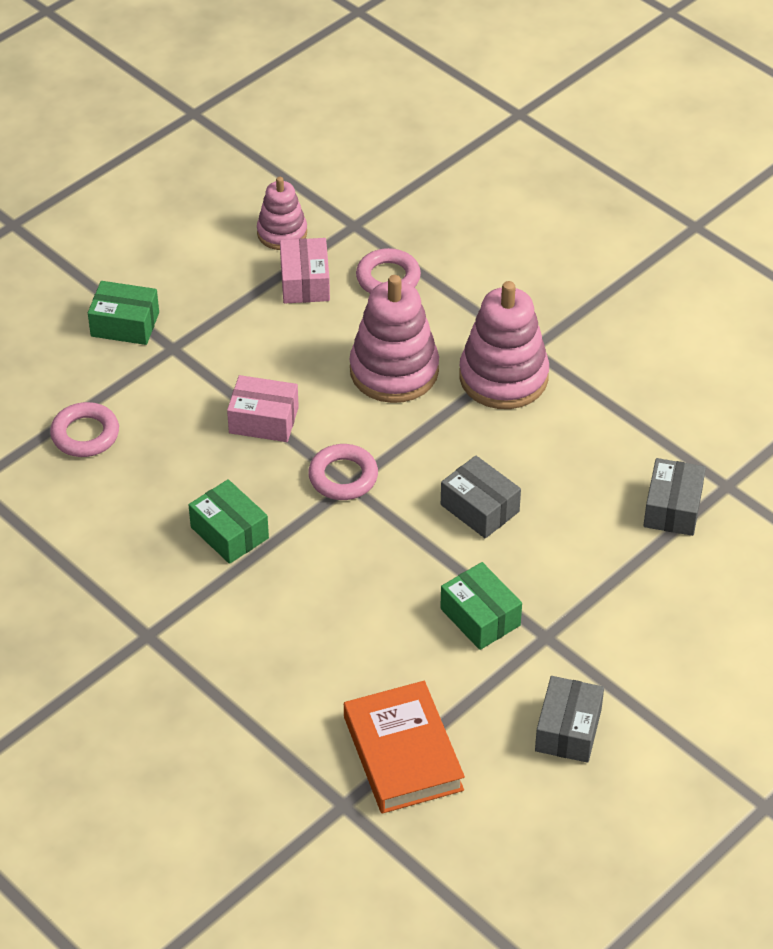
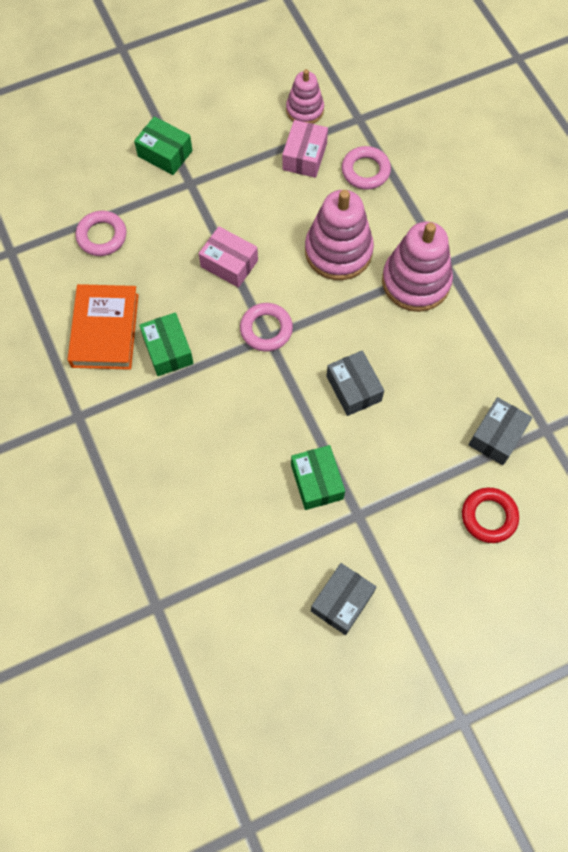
camera: 20 degrees right, 20 degrees up
orange book [344,681,465,814] -> orange book moved to [67,284,139,370]
none -> red ring [462,488,519,543]

